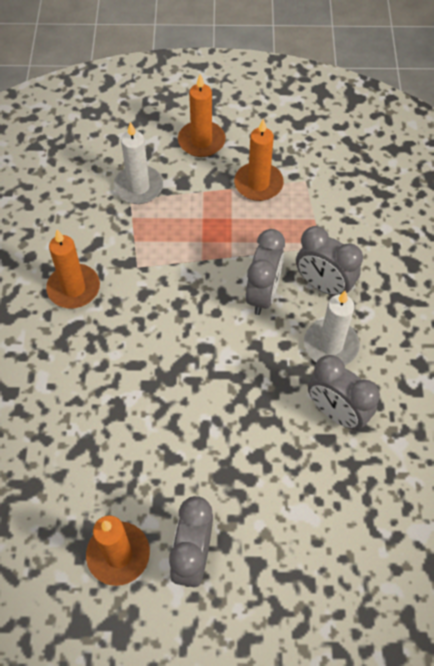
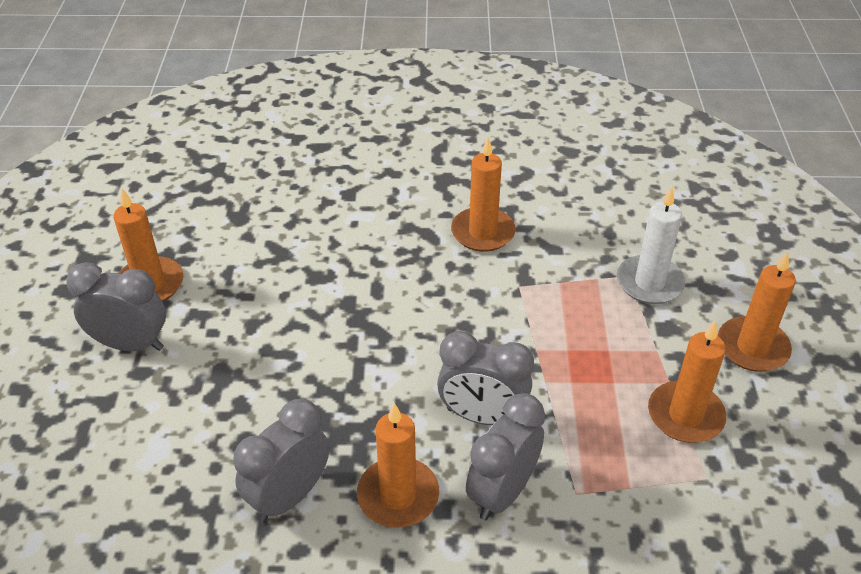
camera: 90 degrees right, 15 degrees down
white candle [304,291,360,365] -> orange candle [357,403,439,528]

